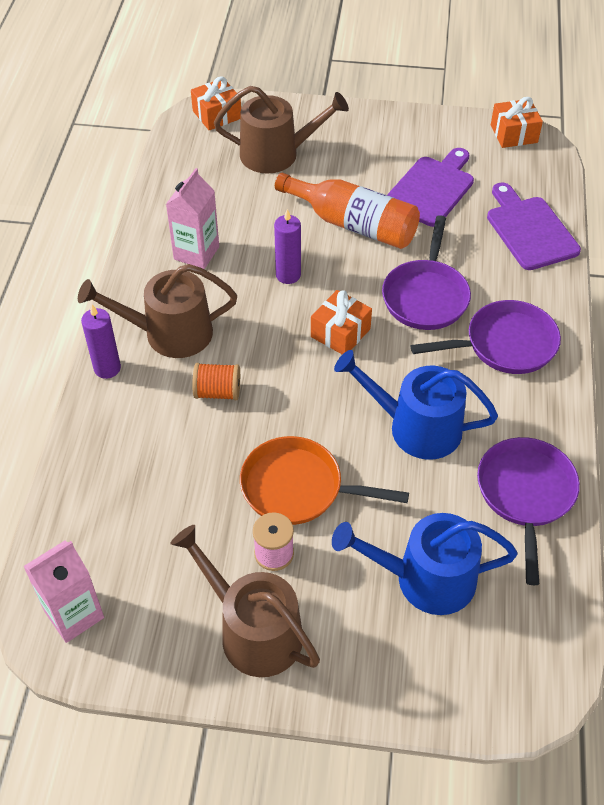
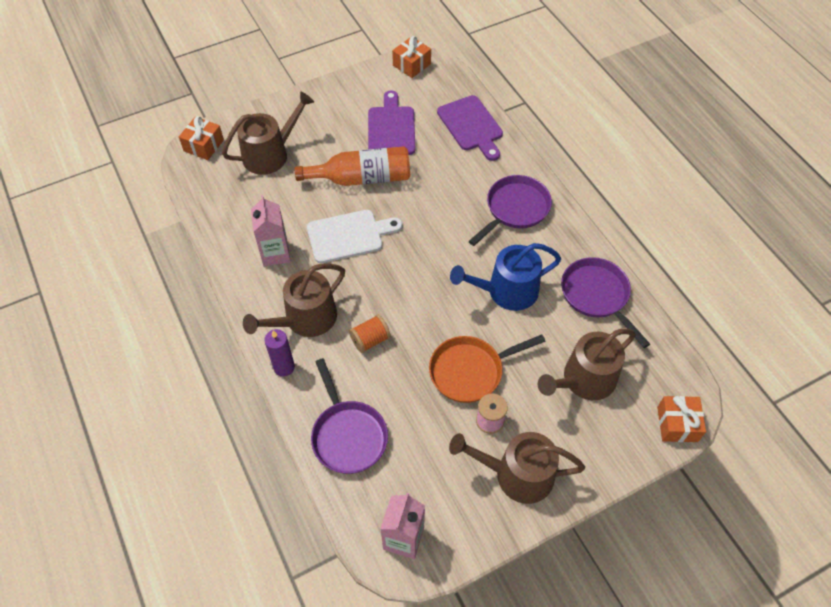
camera: 35 degrees left, 5 degrees up
purple candle [274,209,301,284] -> white cutting board [307,210,402,263]
orange gift [311,290,372,354] -> orange gift moved to [657,396,706,442]
blue watering can [332,513,518,615] -> brown watering can [538,328,636,400]
purple pan [382,215,471,330] -> purple pan moved to [311,358,388,474]
purple cutting board [487,182,581,270] -> purple cutting board turned 150 degrees counterclockwise [437,95,503,161]

